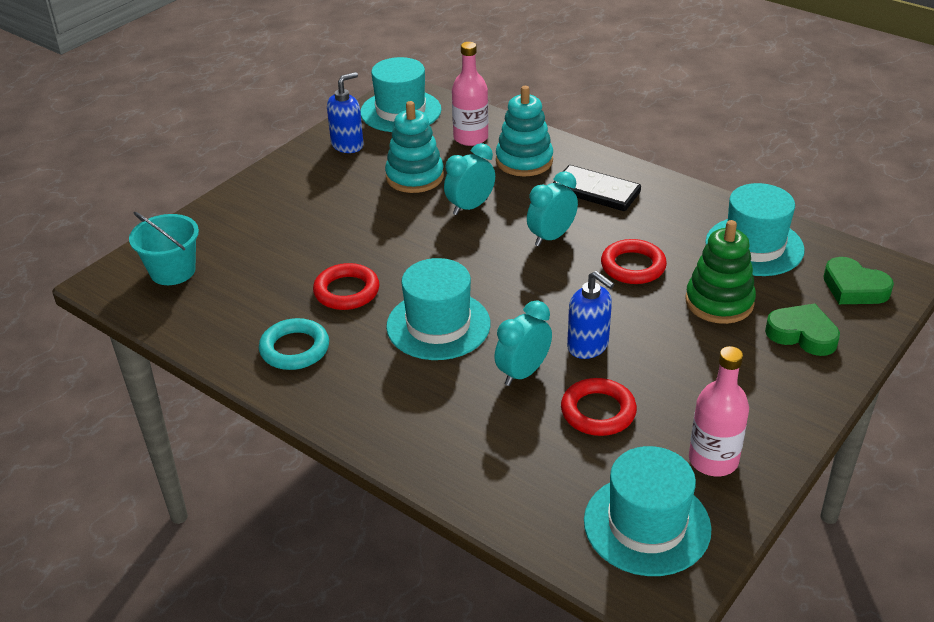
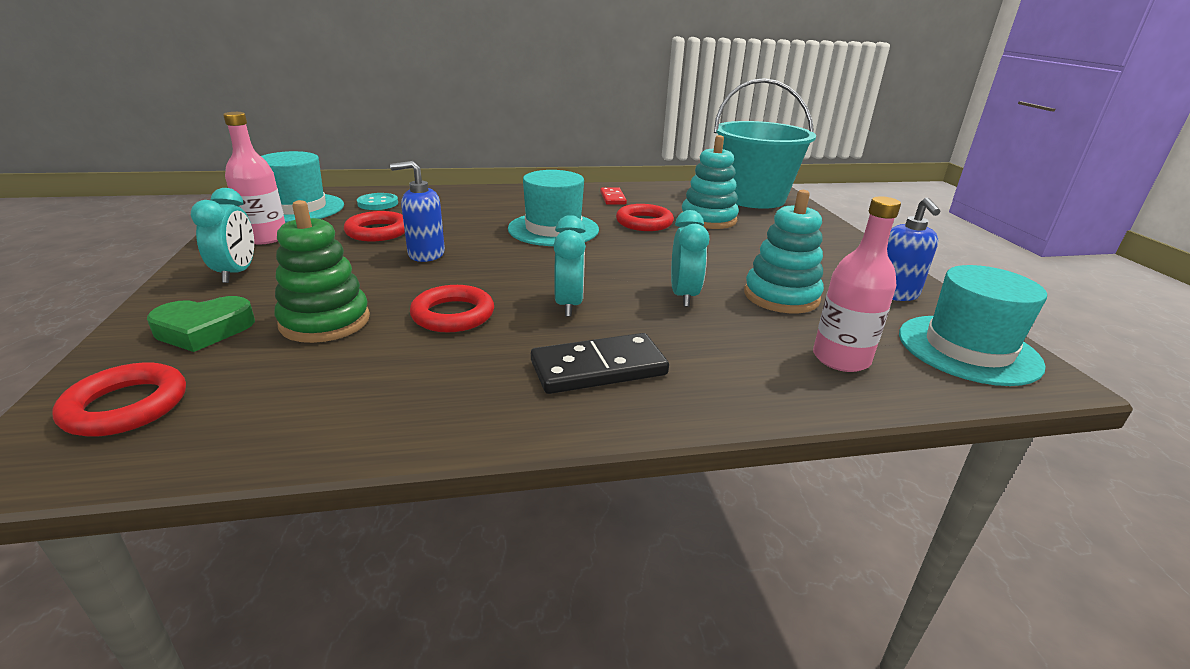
camera: 130 degrees right, 10 degrees down
turquoise bucket [129,212,199,285] -> turquoise bucket [714,78,816,209], size x1.79
turquoise ring [259,318,329,370] -> red domino [600,187,627,205]
turquoise clock [494,300,552,386] -> turquoise clock moved to [191,188,254,283]
turquoise stacking toy [496,86,553,176] -> turquoise stacking toy moved to [681,135,739,229]
turquoise hat [705,183,805,276] -> none
green heart [824,257,894,304] -> red ring [52,362,186,436]
none -> turquoise button [357,193,398,210]

